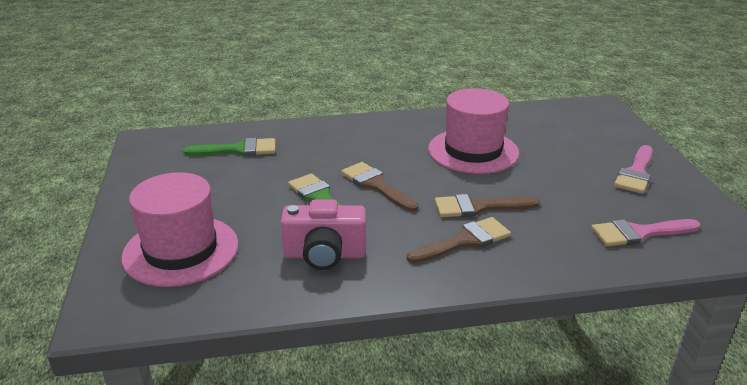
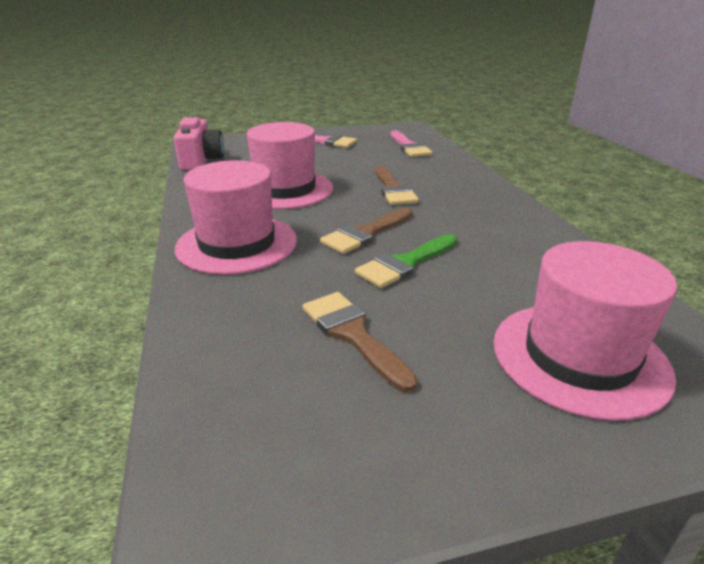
camera: 95 degrees left, 0 degrees up
green brush [183,138,275,156] -> none
pink camera [281,199,366,270] -> pink camera moved to [174,117,224,171]
brown brush [407,217,511,263] -> brown brush moved to [302,292,418,393]
none -> pink hat [175,160,297,275]

